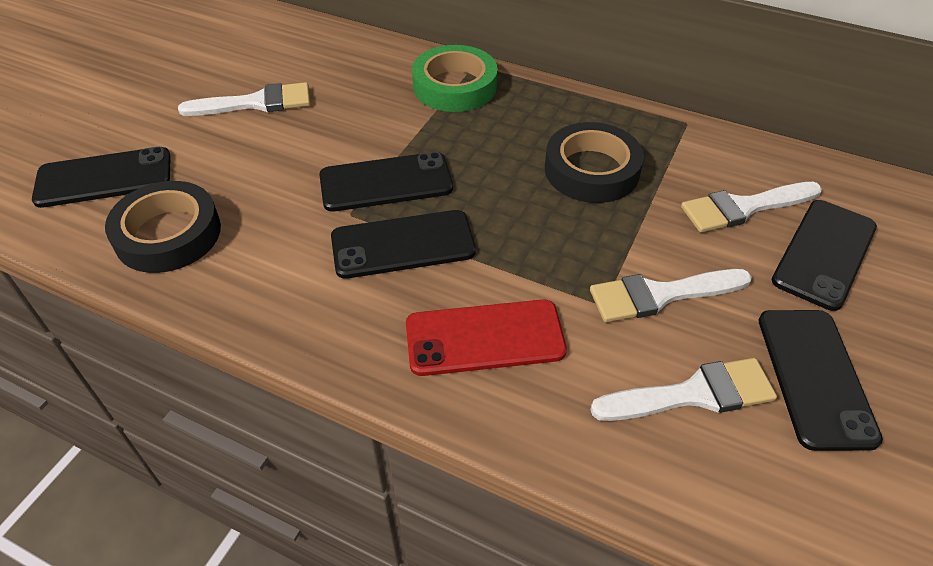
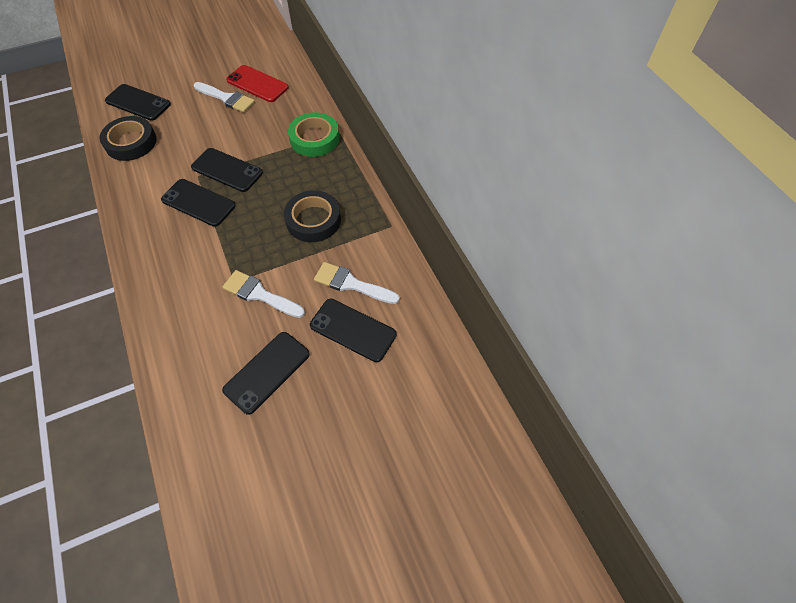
camera: 40 degrees right, 10 degrees up
red phone [406,299,567,376] -> red phone moved to [226,65,289,102]
white brush [590,358,777,421] -> none
black phone [772,200,877,311] -> black phone turned 45 degrees clockwise [310,299,396,362]

